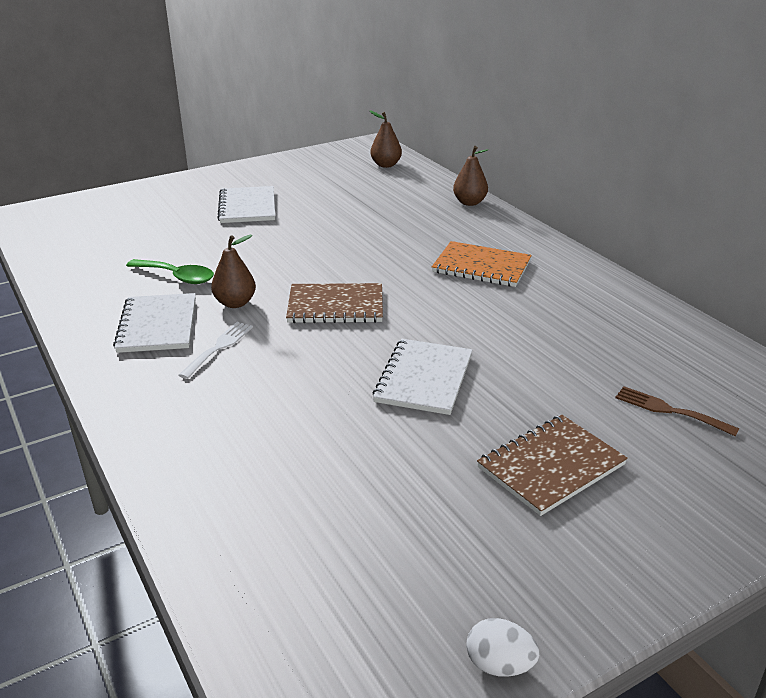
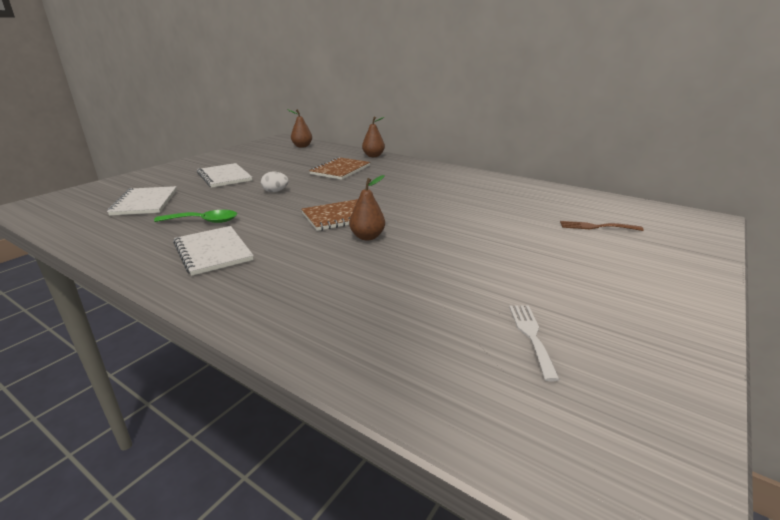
camera: 25 degrees left, 5 degrees down
white fork [179,322,253,379] -> white fork moved to [509,306,560,381]
brown pear [211,234,256,308] -> brown pear moved to [349,175,385,240]
white notebook [373,339,472,415] -> white notebook moved to [107,186,177,216]
orange notebook [432,241,532,287] -> none
white egg [466,618,539,677] -> white egg moved to [261,172,289,192]
brown notebook [477,415,628,516] -> brown notebook moved to [309,157,370,180]

